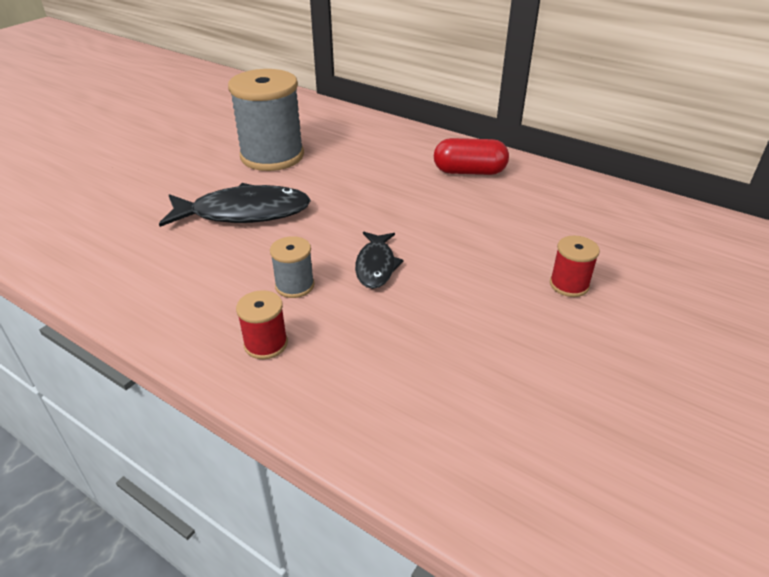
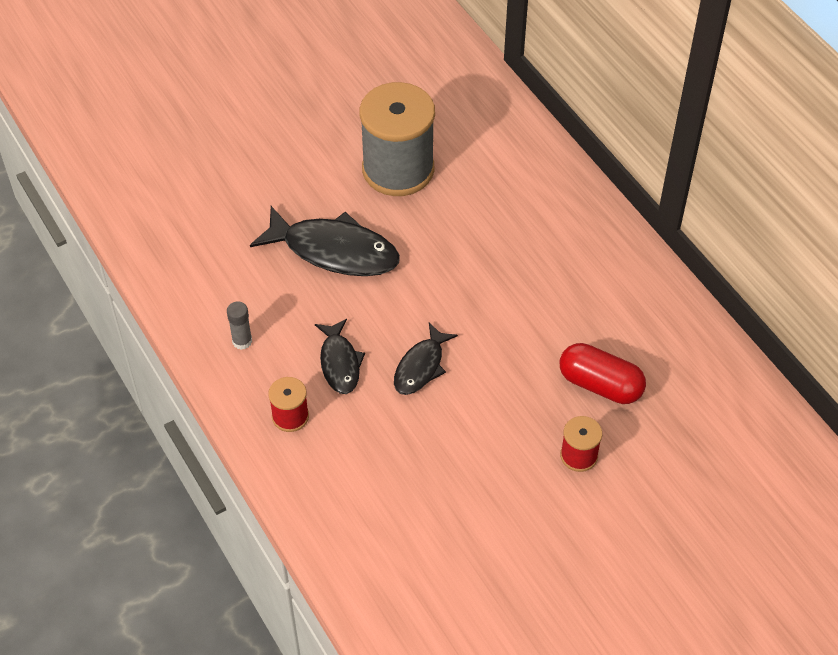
camera: 25 degrees right, 15 degrees up
grey spool [270,236,314,298] -> black fish [315,319,365,394]
red capsule [434,138,509,175] -> red capsule moved to [560,343,646,404]
none -> grey glue stick [227,301,252,350]

